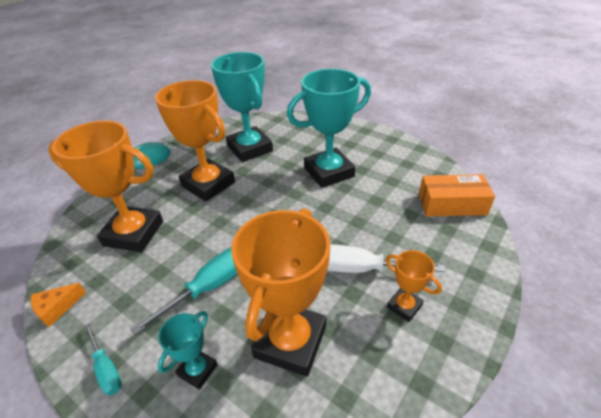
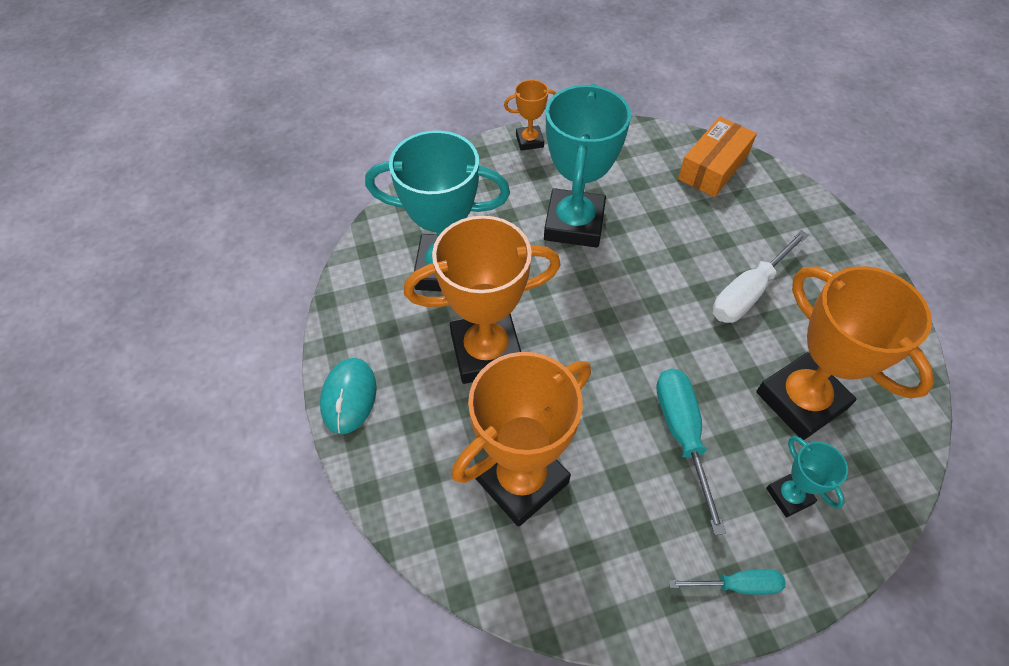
camera: 55 degrees left, 15 degrees up
orange cheese [31,283,86,327] -> none
orange trophy [386,250,442,322] -> orange trophy moved to [504,80,556,151]

